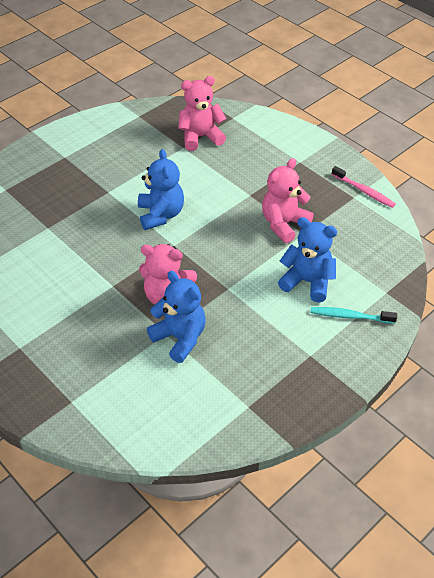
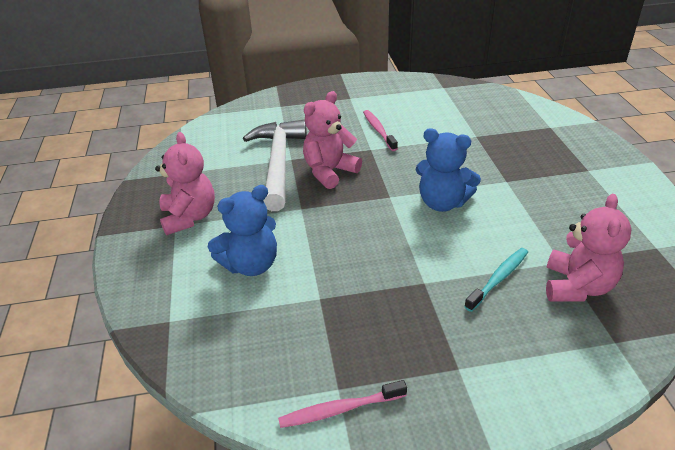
camera: 125 degrees right, 10 degrees down
blue teddy bear [147,271,206,363] -> white hammer [243,120,307,211]
pink teddy bear [262,158,314,243] -> pink teddy bear moved to [155,132,215,235]
turquoise toothbrush [310,307,397,324] -> turquoise toothbrush moved to [464,248,528,312]
none -> pink toothbrush [363,110,398,151]

